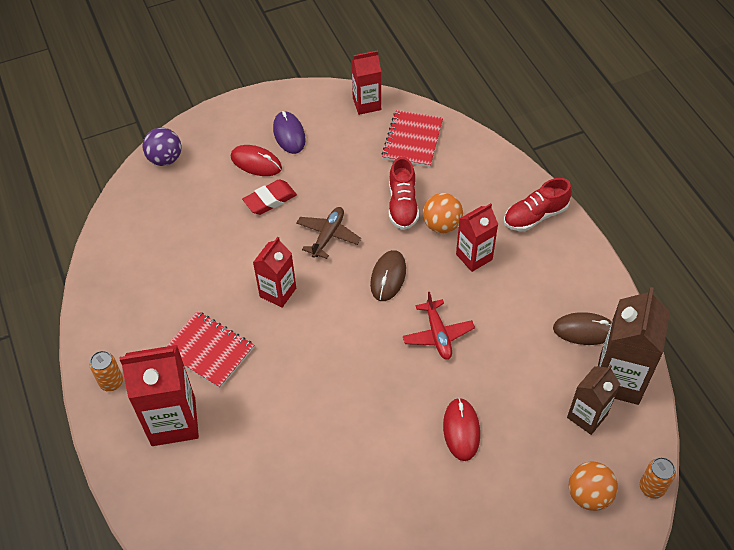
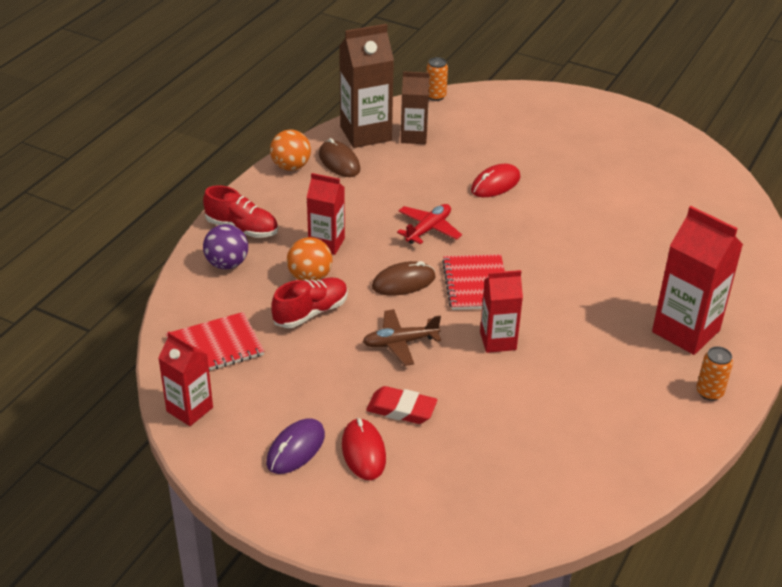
camera: 130 degrees left, 15 degrees down
purple ball [143,128,181,166] -> purple ball moved to [203,224,248,269]
red notebook [166,311,254,388] -> red notebook moved to [442,254,505,310]
orange ball [569,462,618,511] -> orange ball moved to [270,130,311,171]

